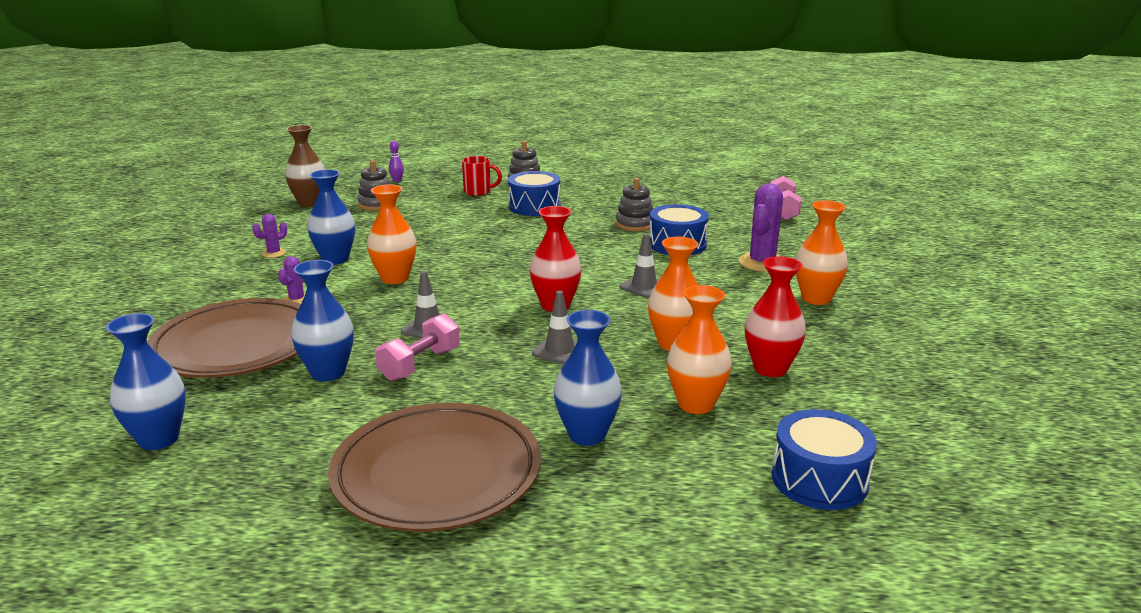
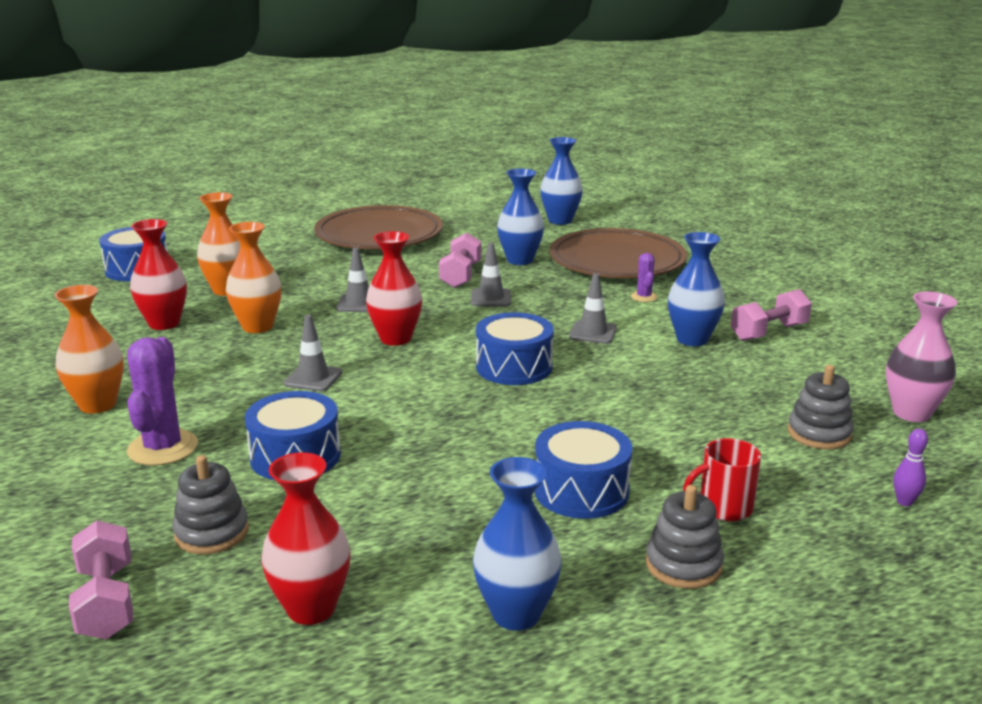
camera: 155 degrees right, 0 degrees up
purple cactus [252,214,287,258] -> pink dumbbell [731,289,812,341]
brown vase [285,125,325,207] -> pink vase [886,291,958,422]
orange vase [367,184,417,284] -> grey traffic cone [569,274,617,344]
blue vase [554,310,622,446] -> blue vase moved to [473,457,561,631]
grey stacking toy [616,178,653,231] -> grey stacking toy moved to [172,455,249,554]
none -> red vase [261,452,350,625]
none -> blue drum [476,312,554,385]

